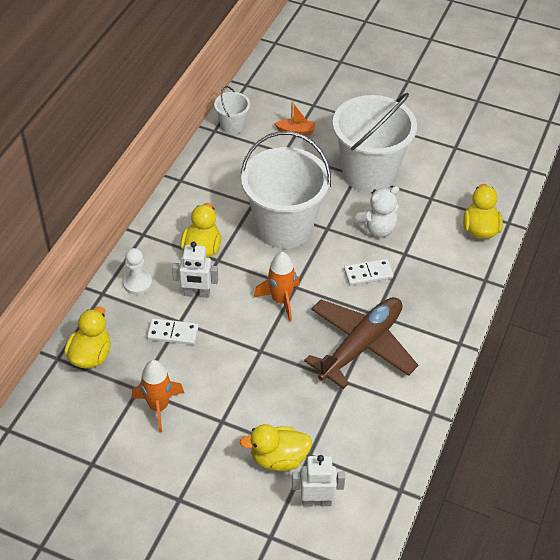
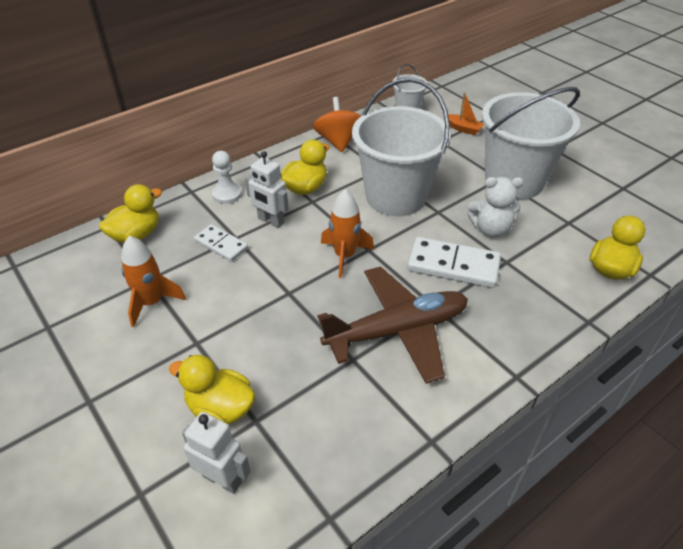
camera: 30 degrees right, 5 degrees down
white domino [344,259,394,285] -> white domino [407,237,501,288], size x1.63
none -> orange spinning top [313,97,361,152]

